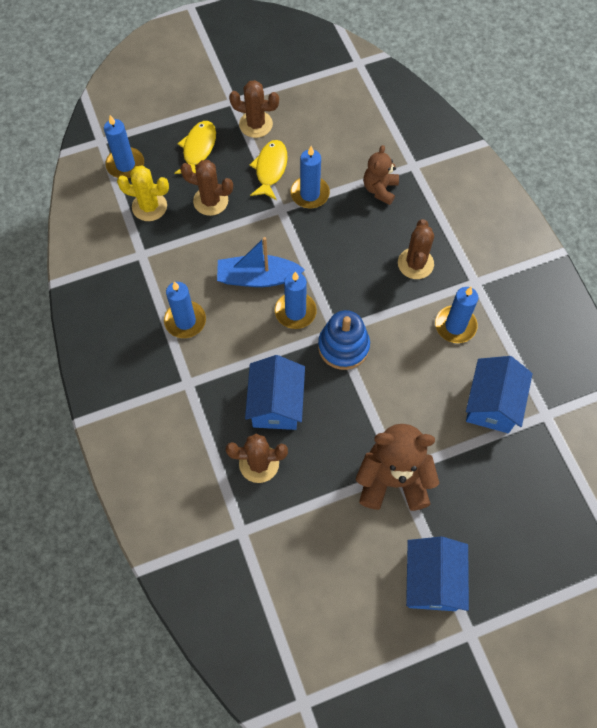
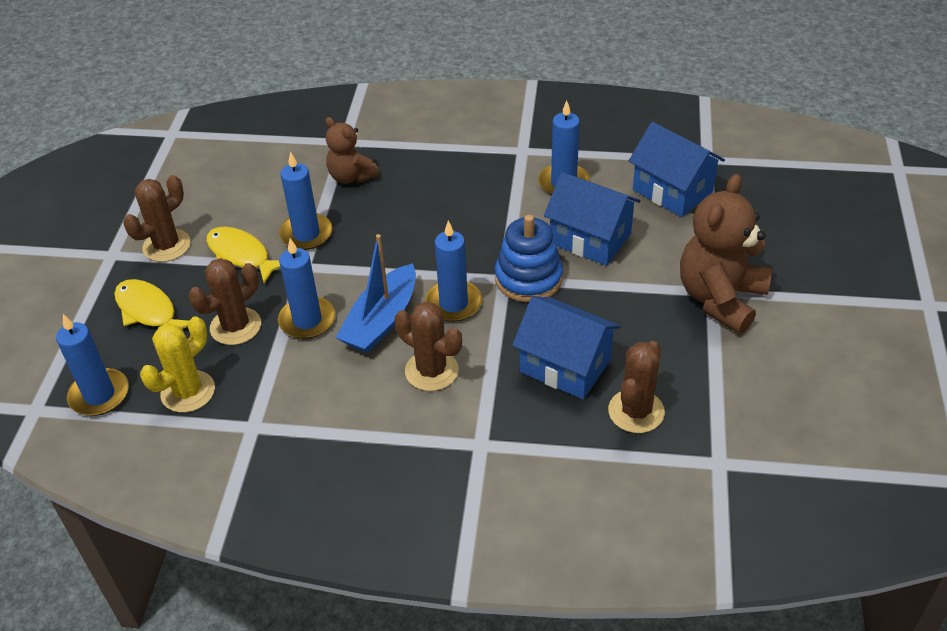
camera: 60 degrees left, 20 degrees down
blue candle [164,281,206,338] -> blue candle moved to [278,238,336,339]
brown cactus [398,219,434,279] -> brown cactus moved to [395,302,462,391]
blue house [406,537,469,611] -> blue house moved to [544,172,641,266]

